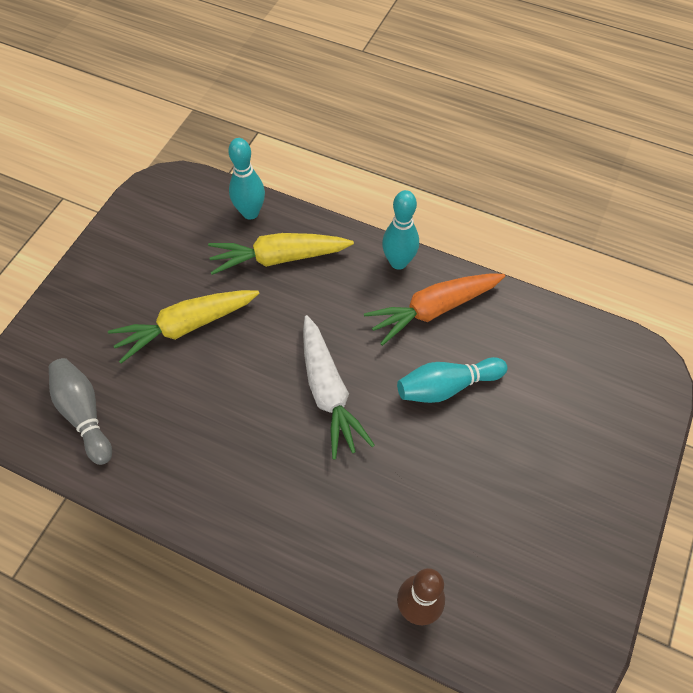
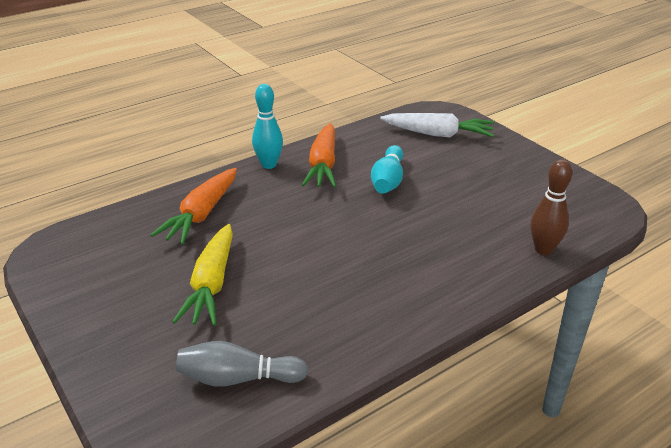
camera: 60 degrees left, 25 degrees down
yellow carrot [208,233,354,275] -> orange carrot [150,168,237,245]
turquoise bowling pin [228,138,265,220] -> none
white carrot [303,315,375,460] -> white carrot moved to [380,113,494,138]

